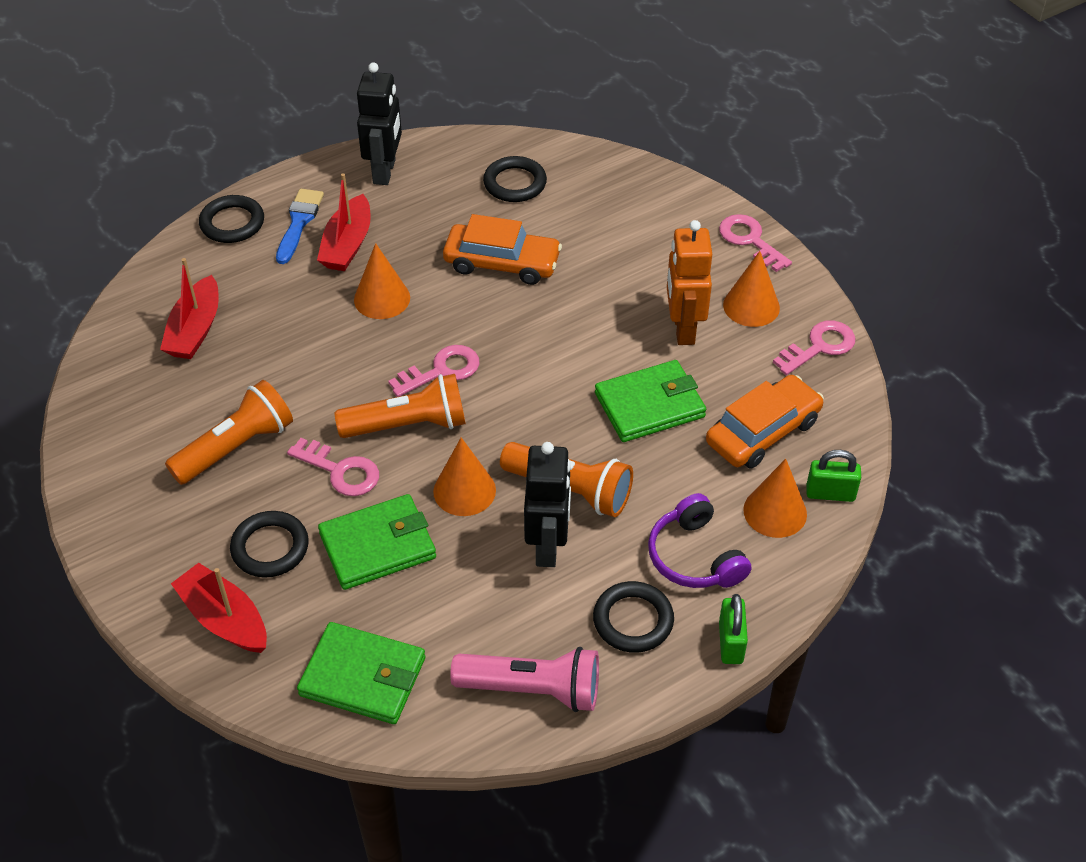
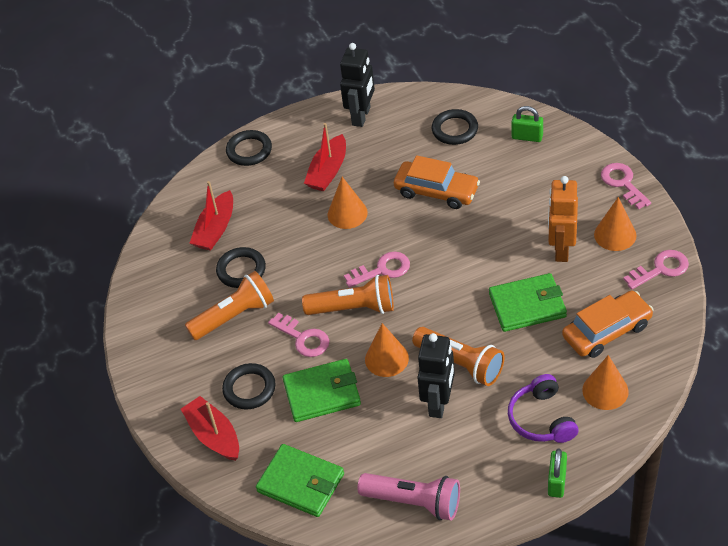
camera: 15 degrees right, 0 degrees up
blue brush [276,189,324,264] -> none
black ring [593,581,674,653] -> black ring moved to [216,247,266,288]
green padlock [806,450,861,502] -> green padlock moved to [511,106,543,142]

